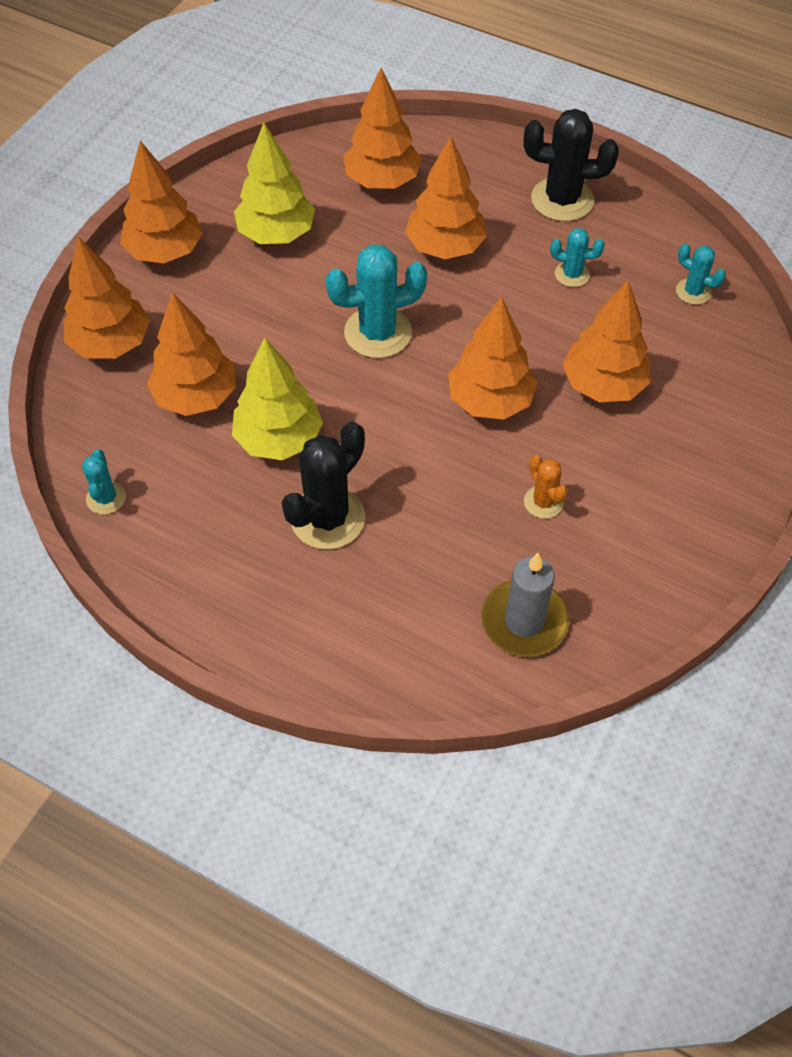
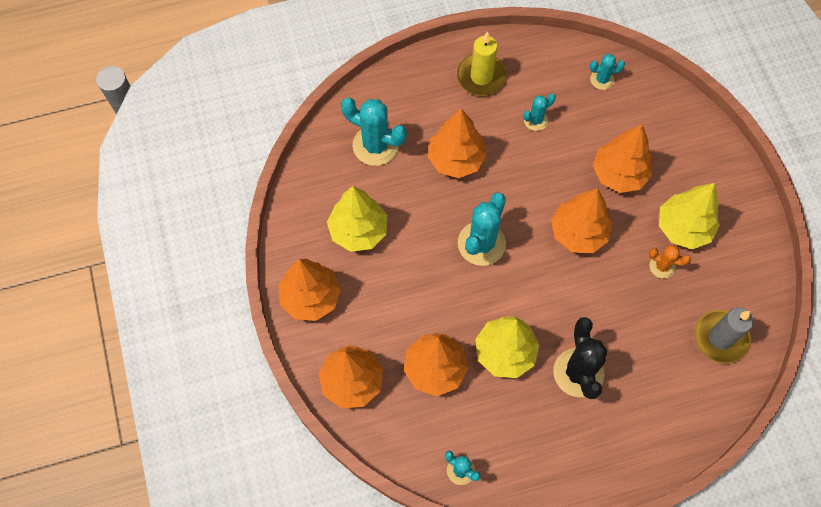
camera: 45 degrees left, 10 degrees up
orange tree [343,68,422,189] -> turquoise cactus [341,98,407,166]
black cactus [524,109,619,221] -> yellow candle [457,31,507,96]
none -> yellow tree [659,183,720,249]

